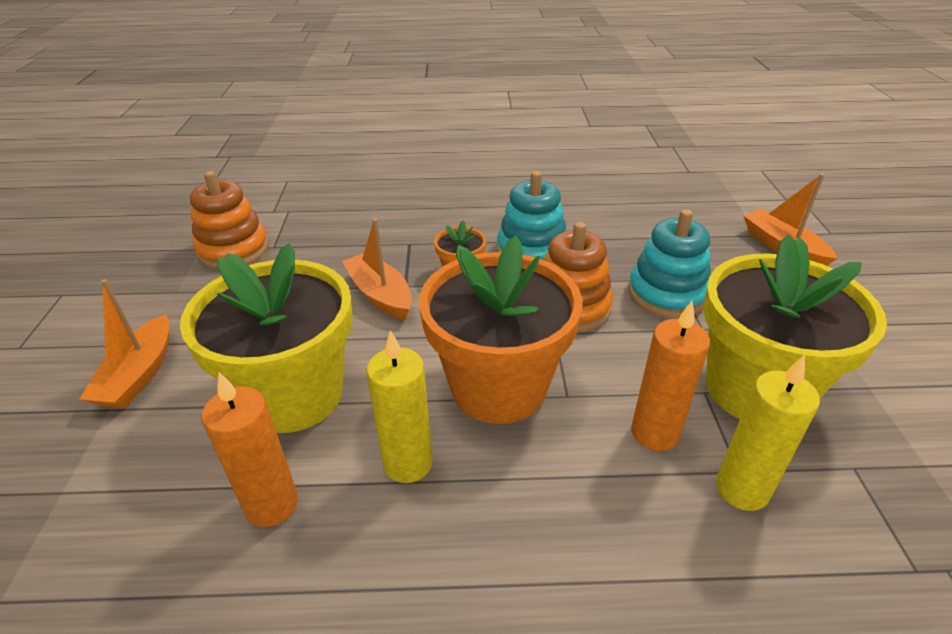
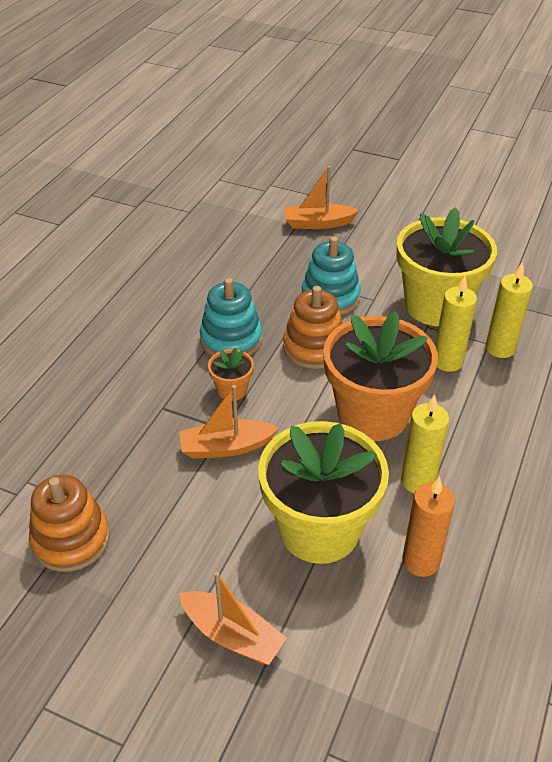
camera: 65 degrees left, 5 degrees up
orange candle [631,301,710,451] -> yellow candle [435,276,477,372]

